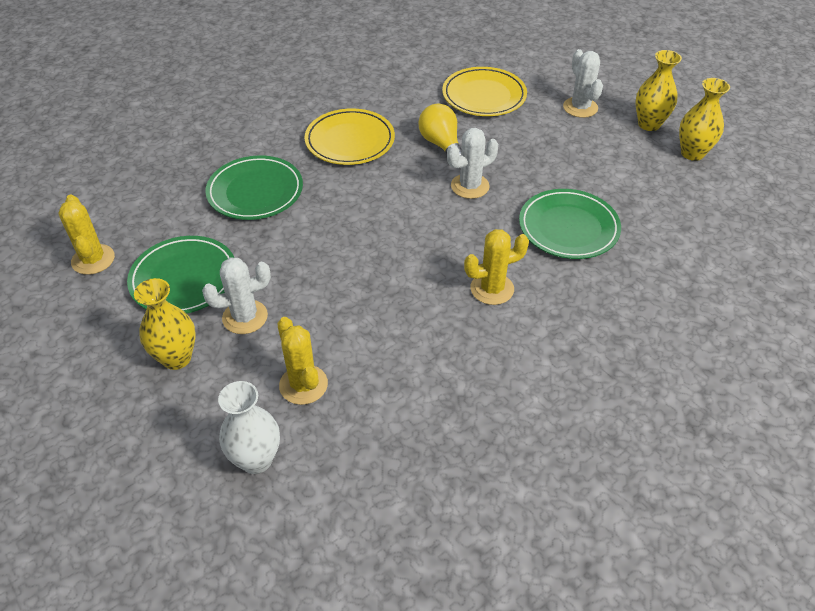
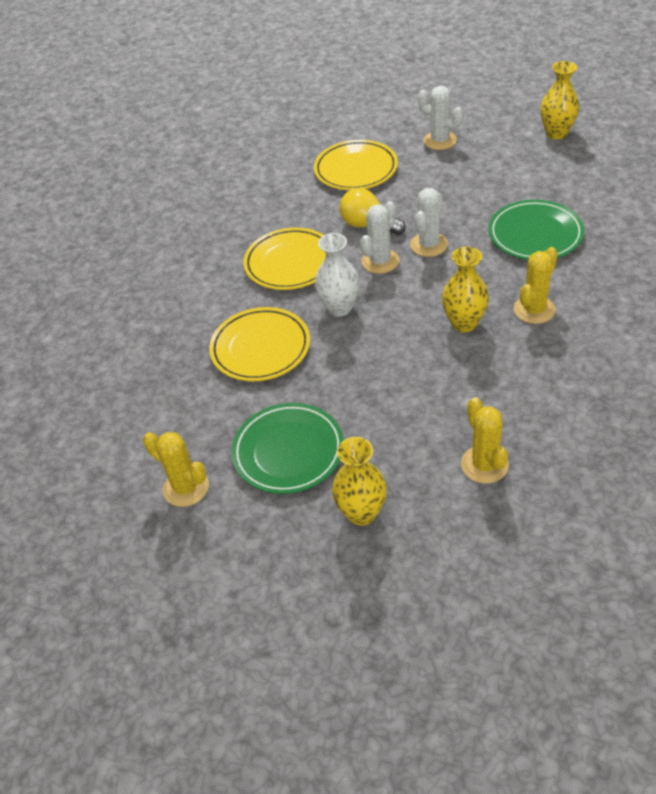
camera: 30 degrees left, 0 degrees up
white cactus [202,257,271,334] -> white cactus moved to [360,201,399,274]
green plate [205,155,303,220] -> yellow plate [209,307,310,382]
white vase [218,381,280,474] -> white vase moved to [315,233,359,317]
yellow cactus [277,317,328,405] -> yellow cactus turned 45 degrees clockwise [461,397,509,483]
yellow vase [635,50,682,131] -> yellow vase moved to [442,247,489,332]

